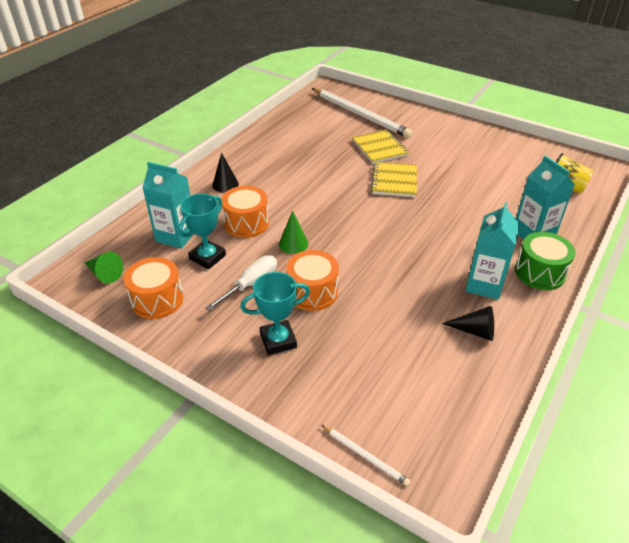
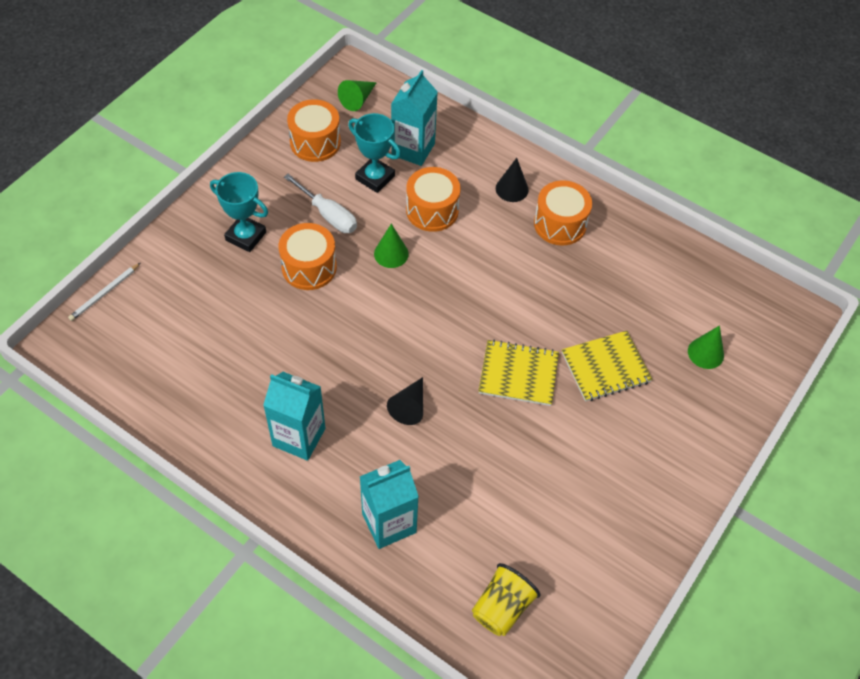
camera: 90 degrees right, 15 degrees up
turquoise trophy [240,272,310,355] -> turquoise trophy turned 45 degrees counterclockwise [210,172,268,252]
white pencil [312,88,412,138] -> green cone [688,325,724,369]
black cone [442,306,494,341] -> black cone moved to [387,377,423,425]
green drum [515,232,576,290] -> none
none -> orange drum [534,180,592,245]

